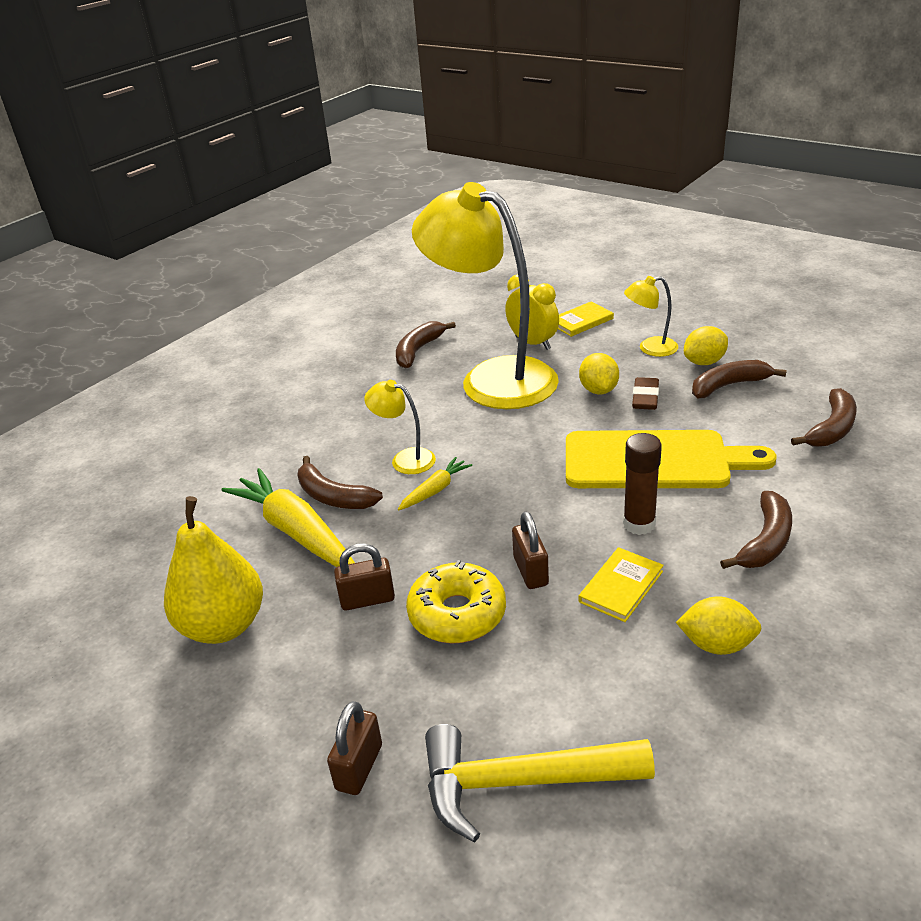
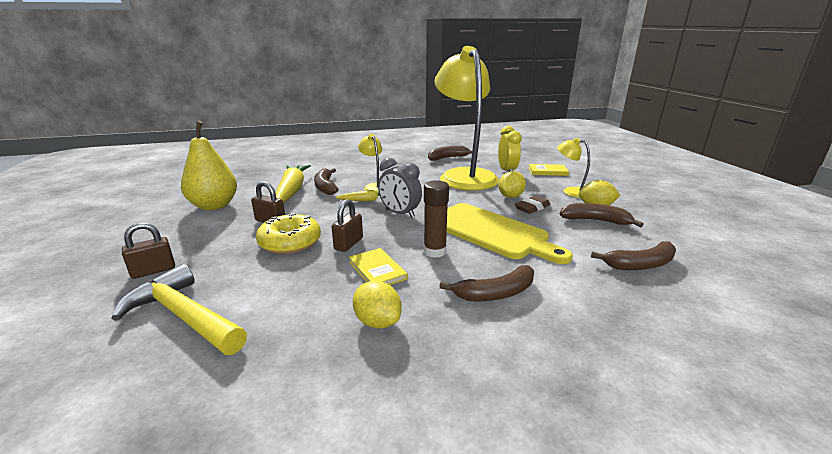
camera: 35 degrees right, 10 degrees down
yellow book [579,547,664,622] -> yellow book turned 75 degrees clockwise [349,248,408,285]
none -> grey clock [378,158,422,218]

